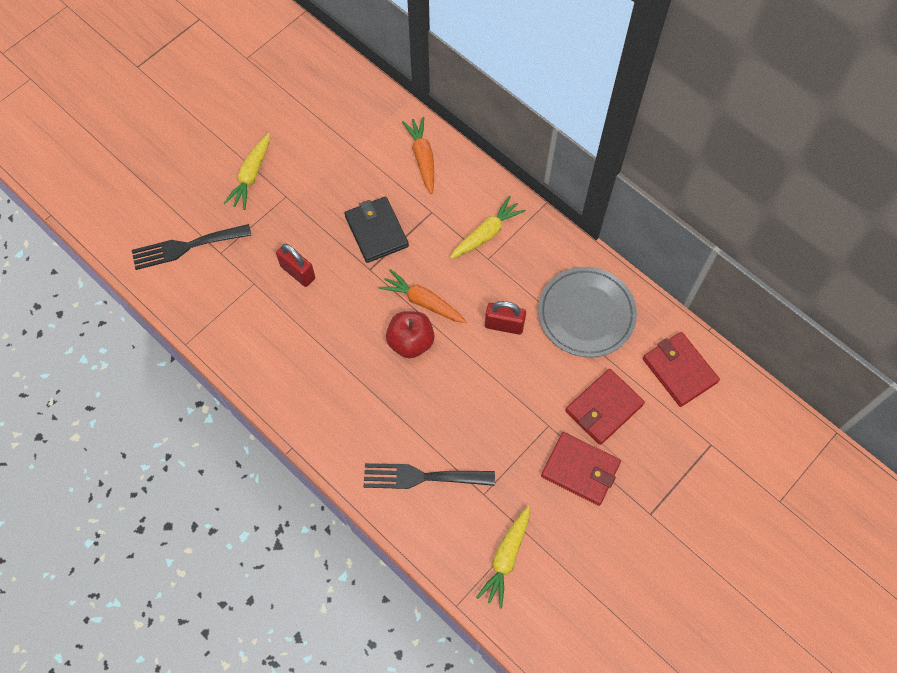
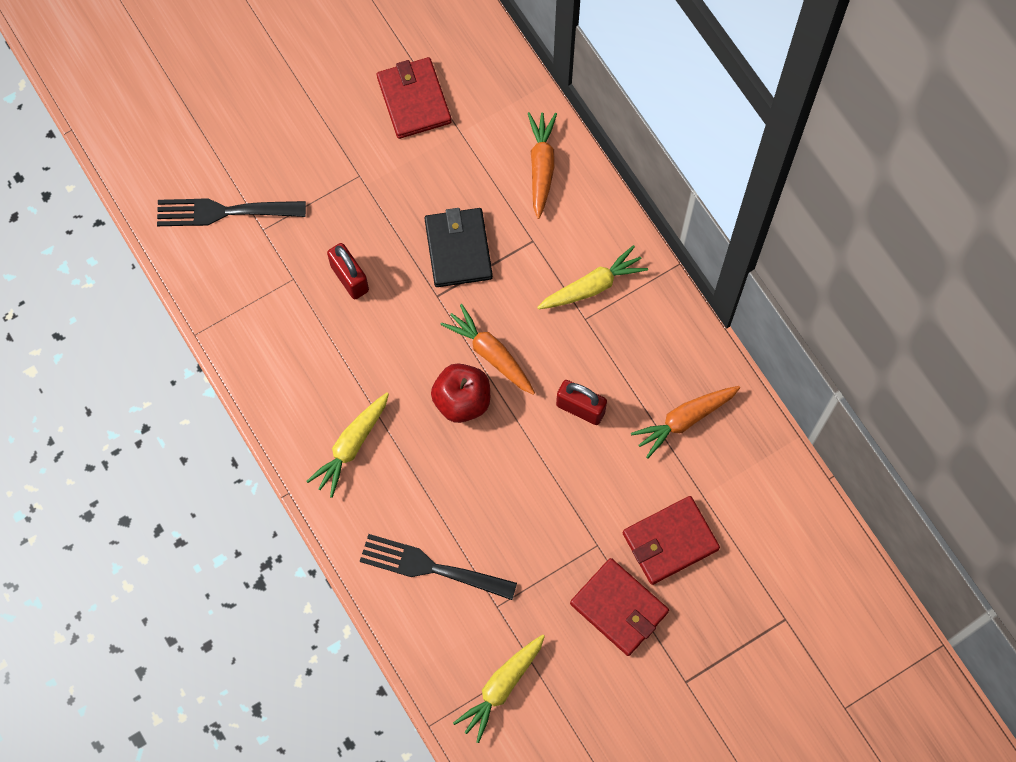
camera: 15 degrees right, 5 degrees up
yellow carrot [224,133,270,210] -> yellow carrot moved to [307,393,389,498]
grey plate [538,267,637,357] -> orange carrot [631,386,740,459]
red wallet [643,332,720,407] -> red wallet moved to [377,57,452,139]

